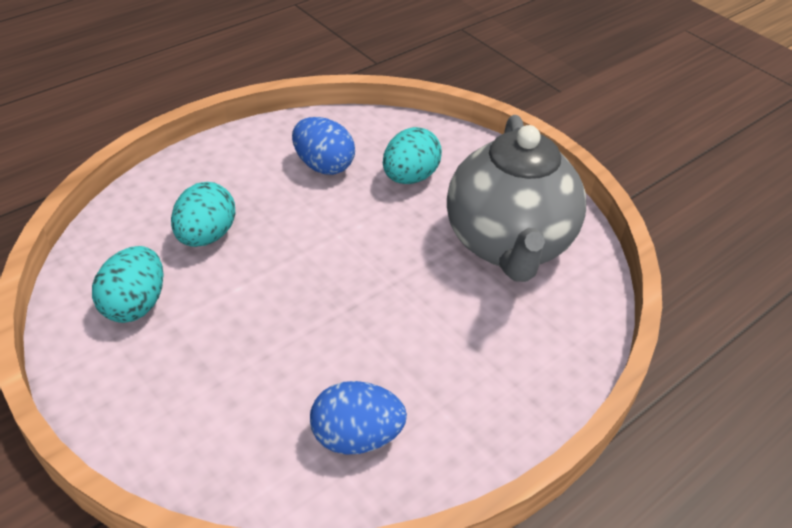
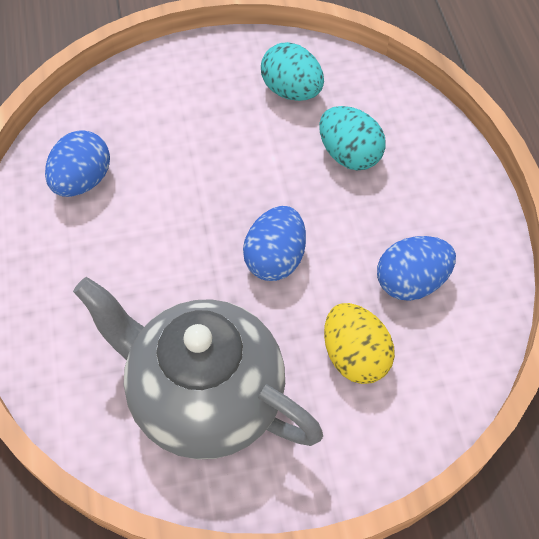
camera: 120 degrees right, 15 degrees up
turquoise egg [383,127,442,184] -> yellow egg [324,303,395,384]
none -> blue egg [243,206,306,281]

